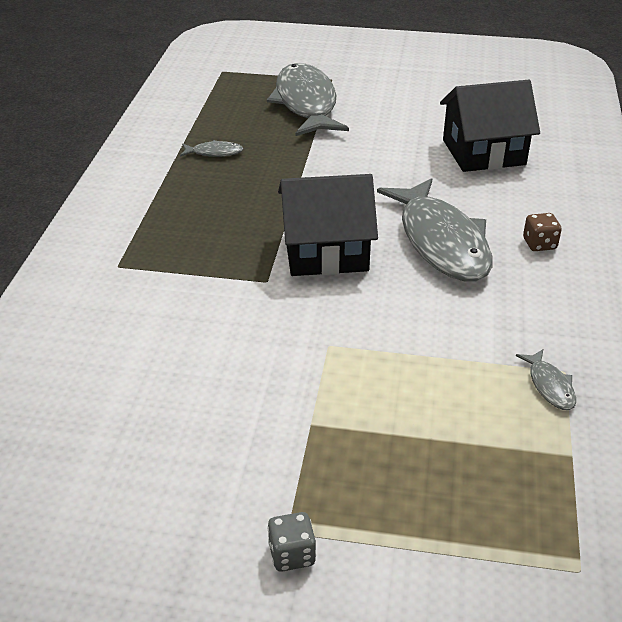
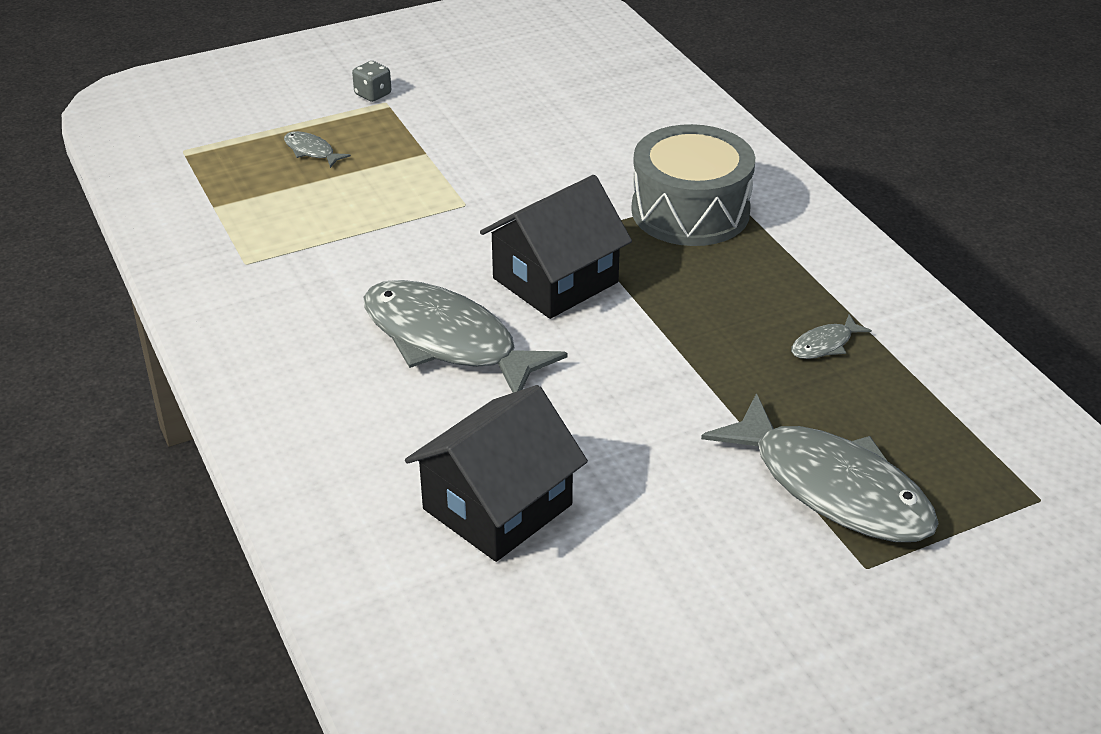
camera: 145 degrees right, 0 degrees up
grey fish [516,349,576,410] -> grey fish moved to [284,131,351,168]
brown dice [523,213,562,251] -> none
none -> grey drum [631,124,755,246]

